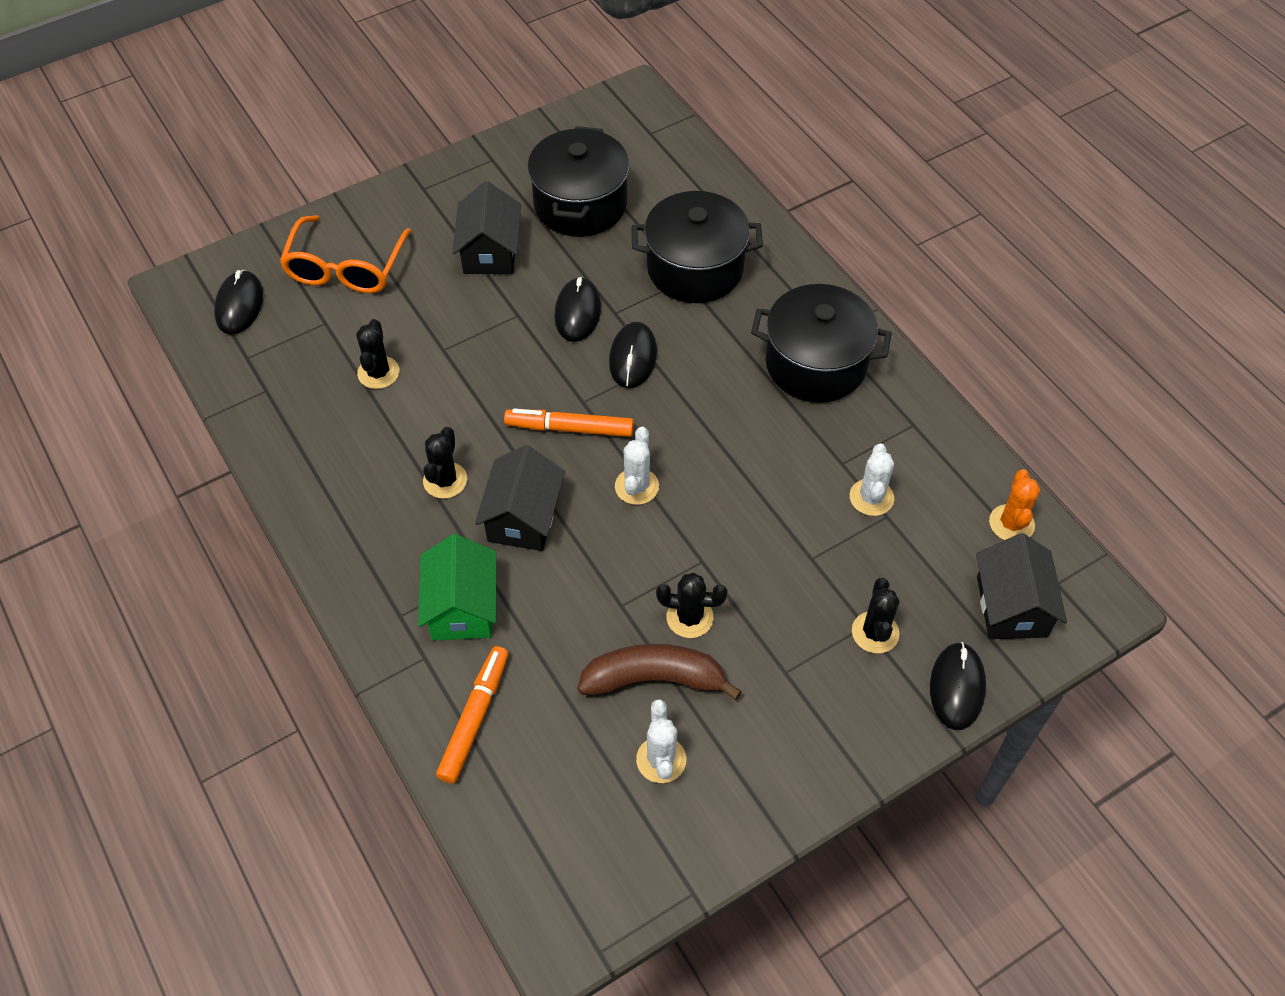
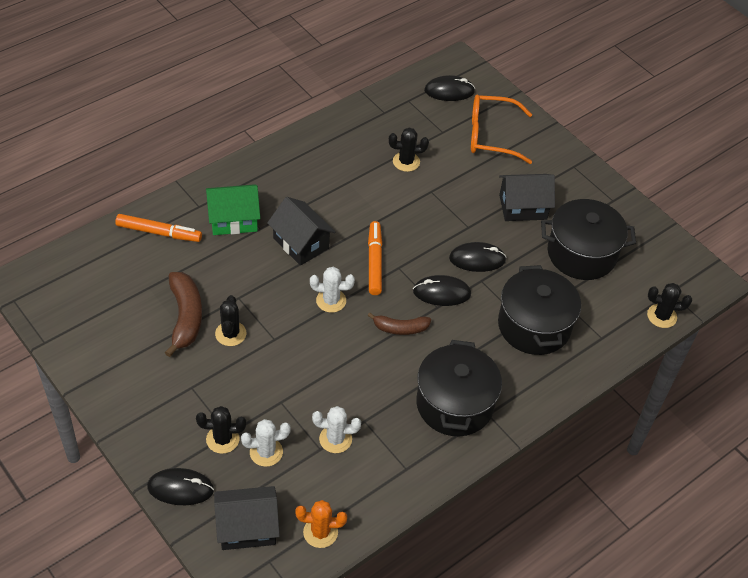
camera: 80 degrees right, 5 degrees down
black cactus [423,427,467,499] -> black cactus moved to [647,283,692,328]
black house [475,445,565,551] -> black house turned 45 degrees clockwise [267,197,335,265]
white cactus [636,699,686,783] -> white cactus moved to [241,419,291,467]
none -> brown banana [367,313,431,335]

